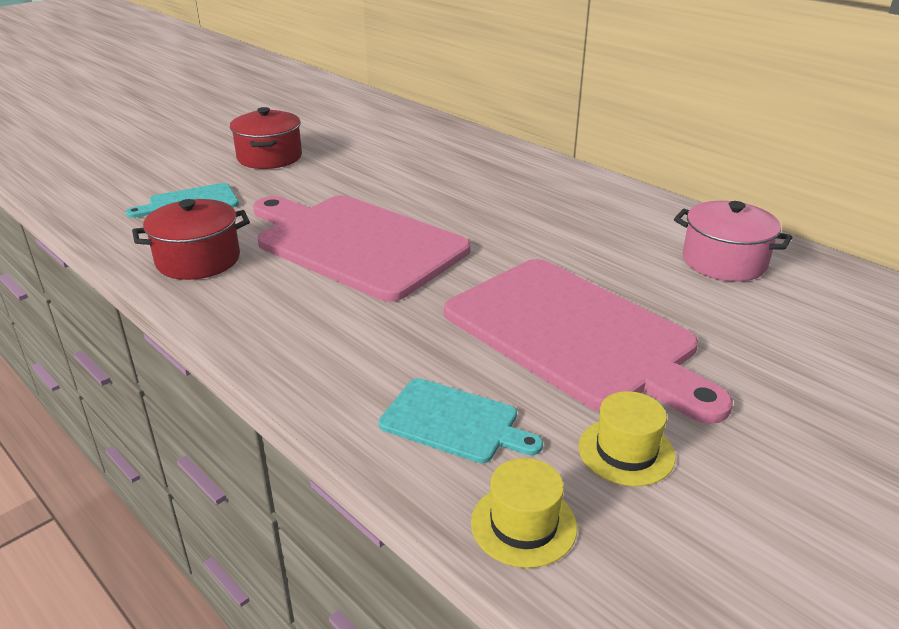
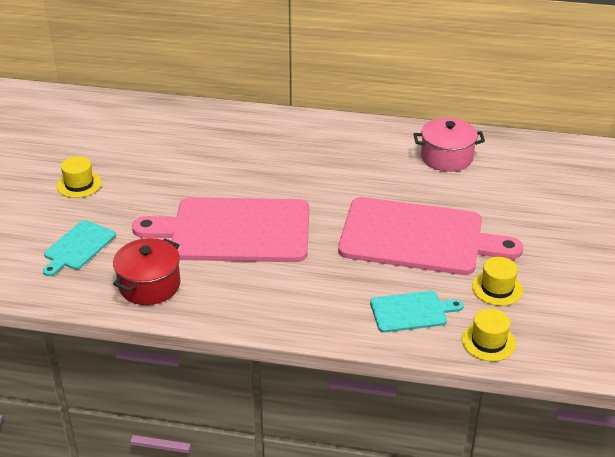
camera: 35 degrees left, 5 degrees up
red pot [230,107,302,169] -> yellow hat [57,156,102,198]

